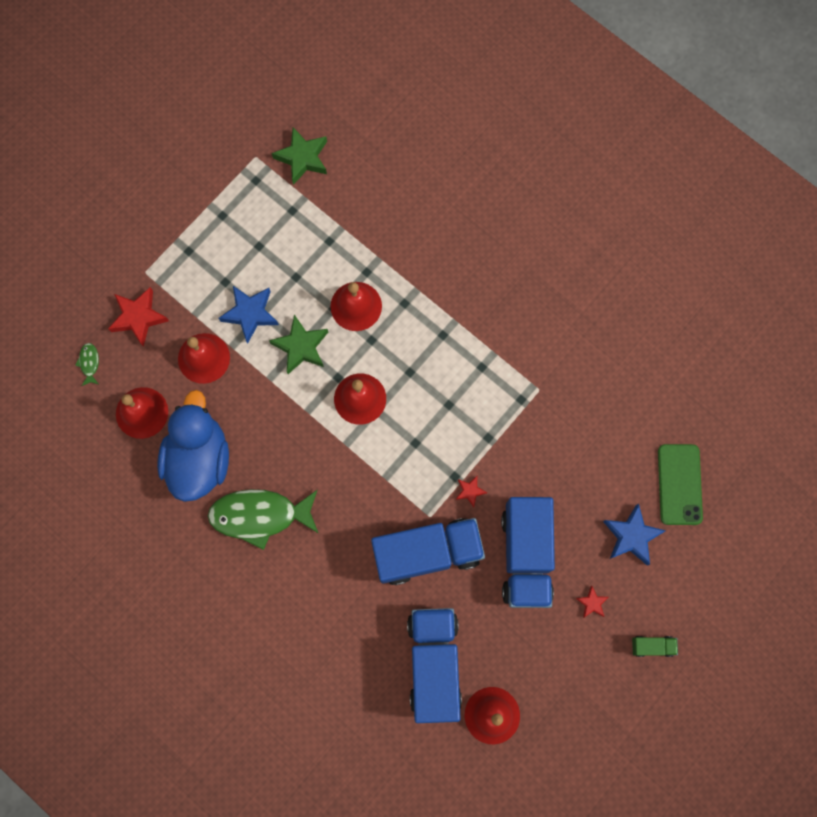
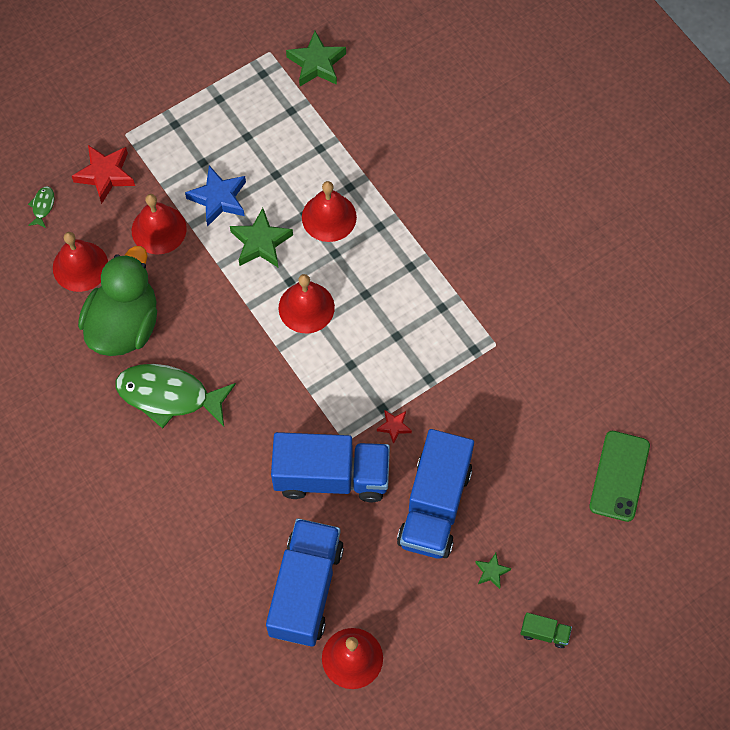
camera: 15 degrees right, 10 degrees down
blue duck [157,390,229,502] -> green duck [78,246,157,356]
red star [575,586,609,618] -> green star [475,553,511,589]
blue star [603,503,666,566] -> none

